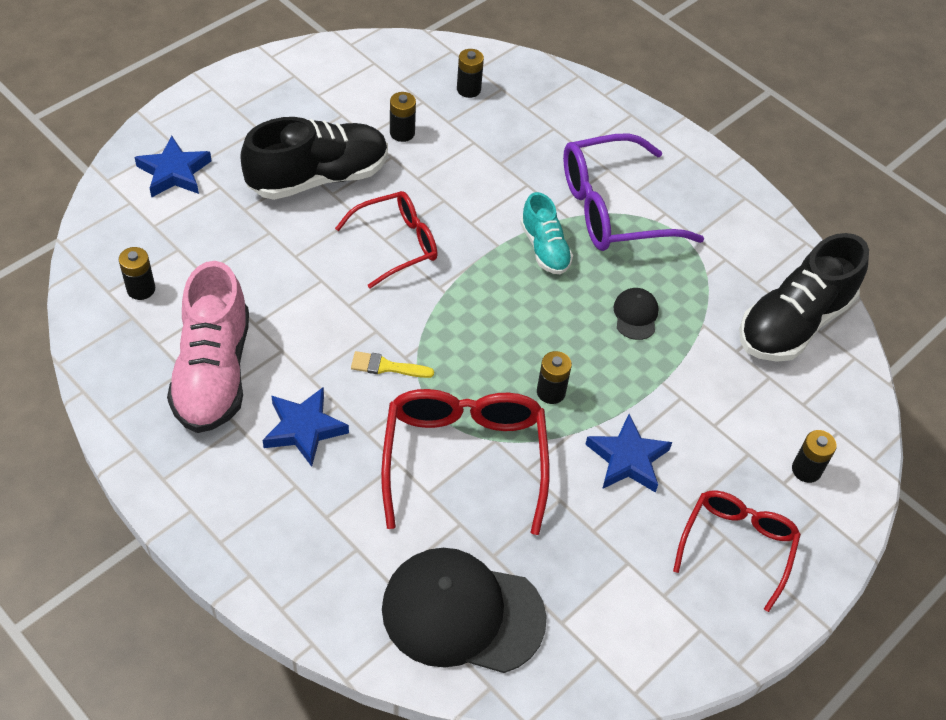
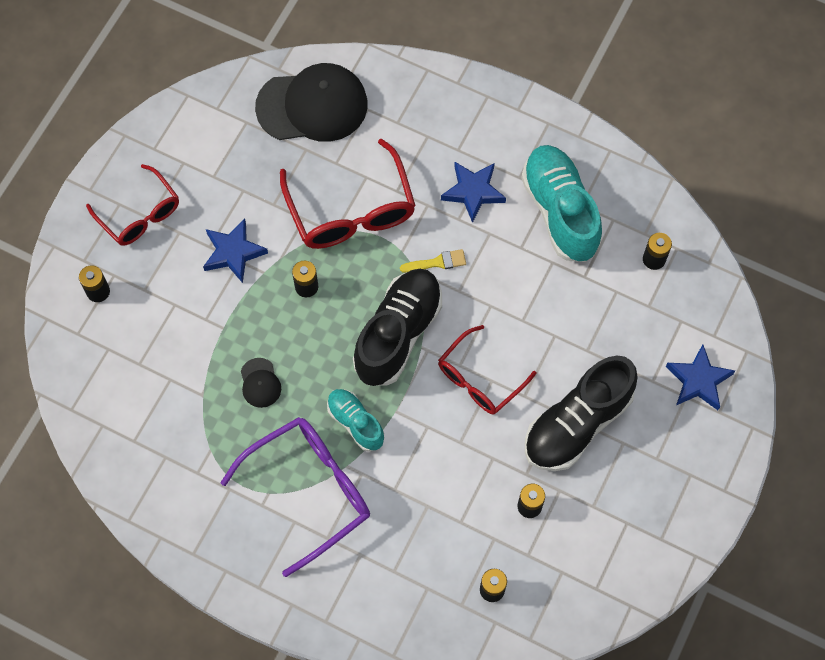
camera: 165 degrees right, 15 degrees up
pink shoe [167,261,249,433] -> turquoise shoe [521,145,602,262]
red glasses [673,490,801,612] -> red glasses turned 45 degrees counterclockwise [86,164,179,246]
black shoe [739,233,869,362] -> black shoe moved to [353,269,442,386]

